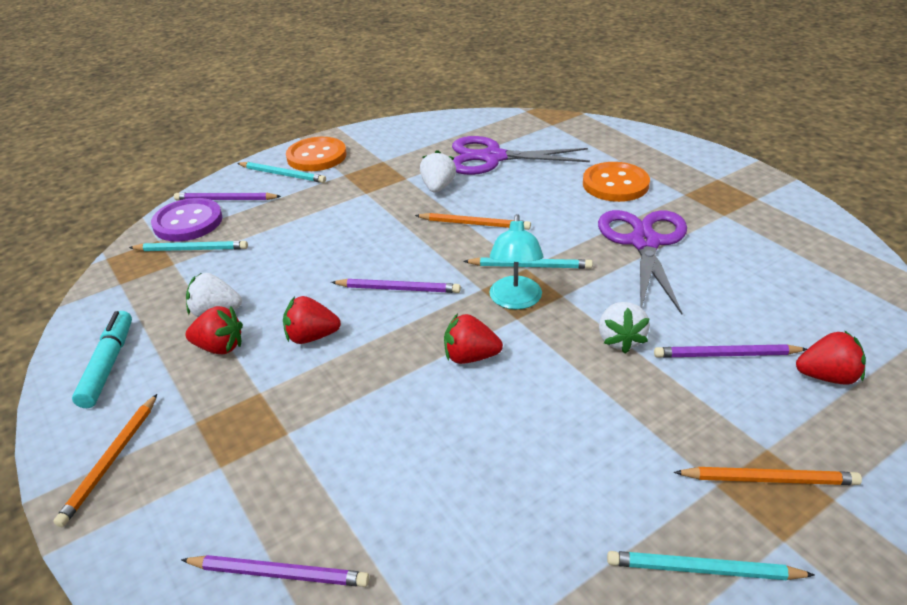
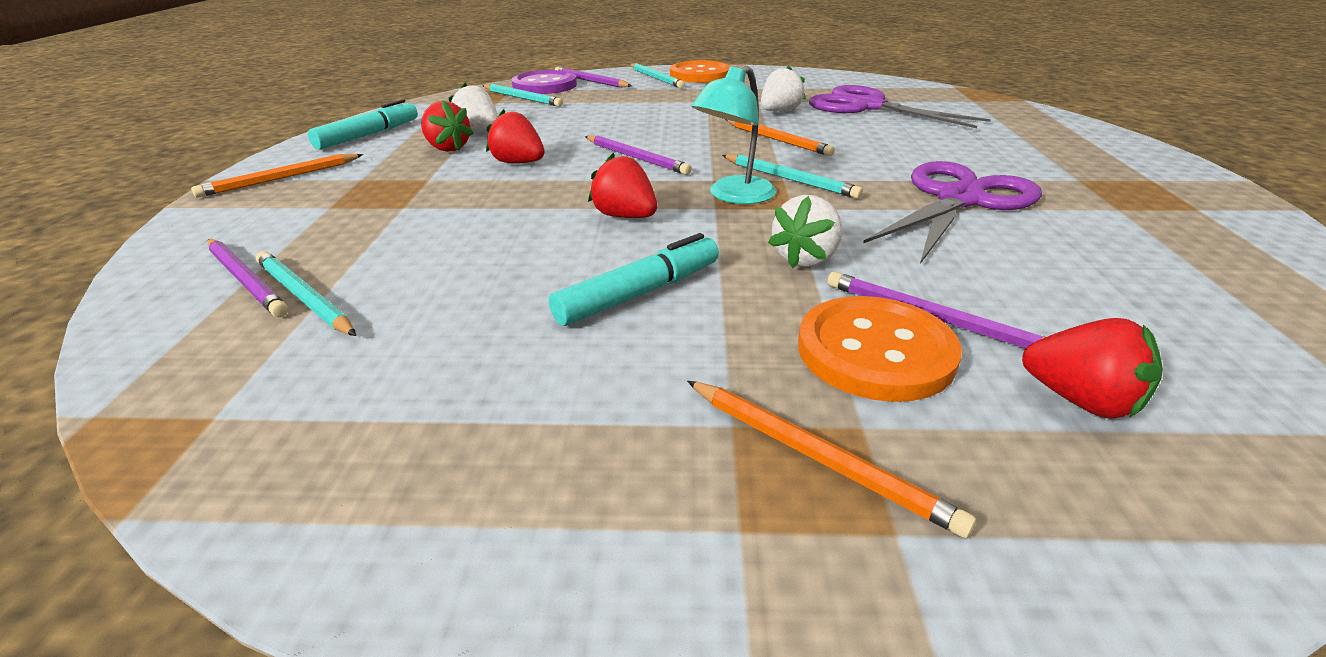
camera: 35 degrees right, 5 degrees down
orange button [583,162,650,202] -> orange button moved to [798,296,962,402]
turquoise pencil [607,551,814,580] -> turquoise pencil moved to [256,251,356,336]
none -> turquoise marker [549,233,719,326]

